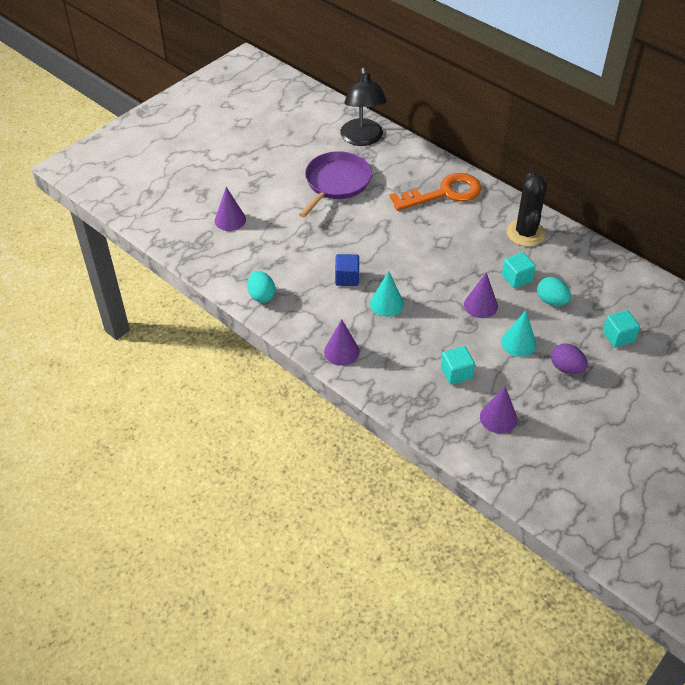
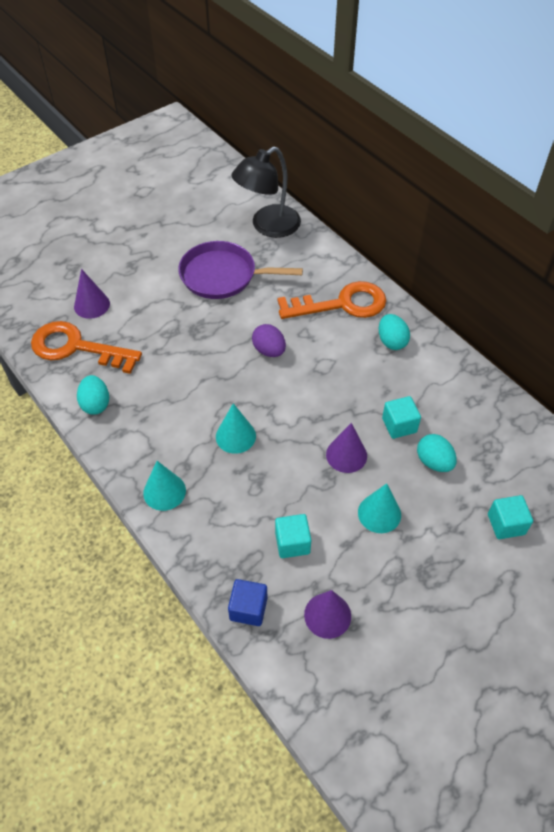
camera: 10 degrees right, 5 degrees up
purple pan [299,151,372,218] -> purple pan turned 120 degrees counterclockwise [178,241,303,299]
purple cone [324,319,360,366] -> turquoise cone [143,461,186,511]
blue cube [335,254,359,286] -> blue cube moved to [228,579,267,626]
black lamp [340,68,387,146] -> black lamp turned 45 degrees clockwise [231,147,301,238]
black cactus [507,171,547,247] -> none
purple egg [551,344,588,374] -> purple egg moved to [252,324,286,357]
none -> orange key [31,321,142,374]
none -> turquoise egg [379,314,410,350]

